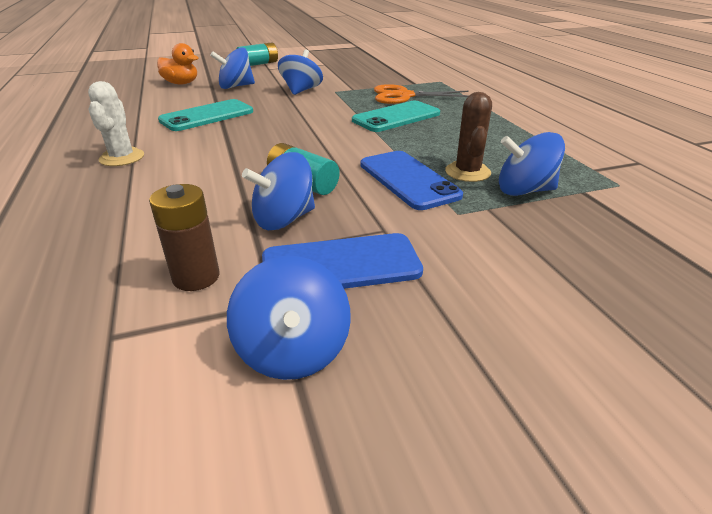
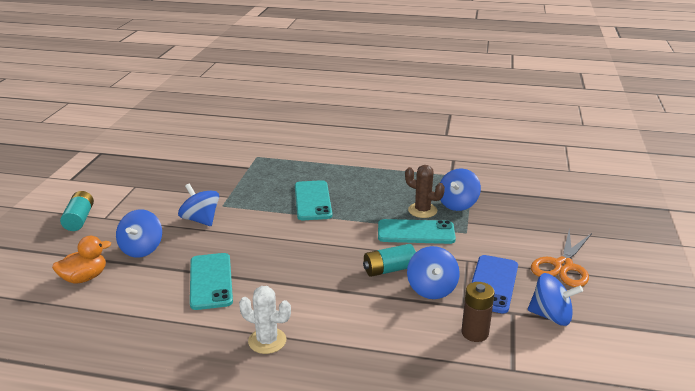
camera: 60 degrees left, 5 degrees down
blue phone [360,151,463,210] -> turquoise phone [378,219,456,244]
orange scissors [374,84,469,104] -> orange scissors moved to [531,229,592,287]

